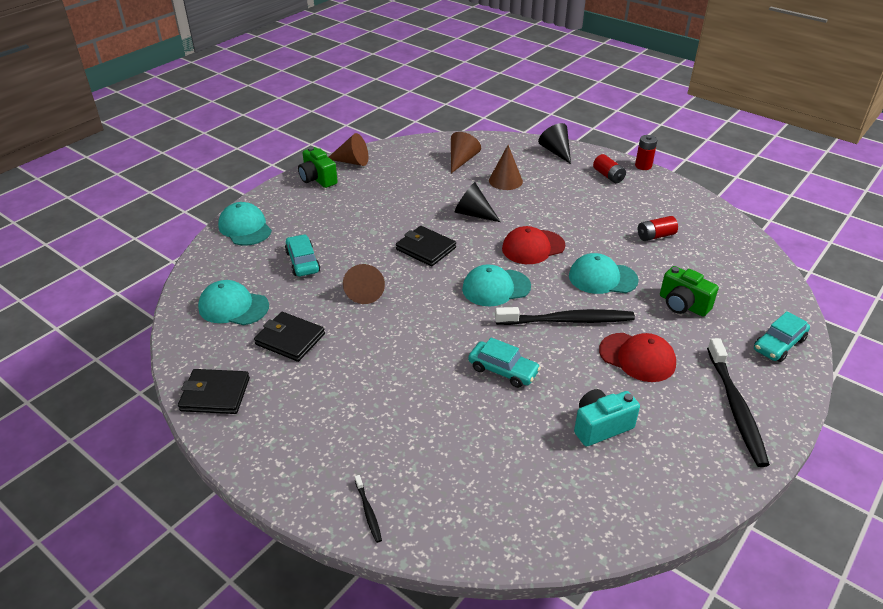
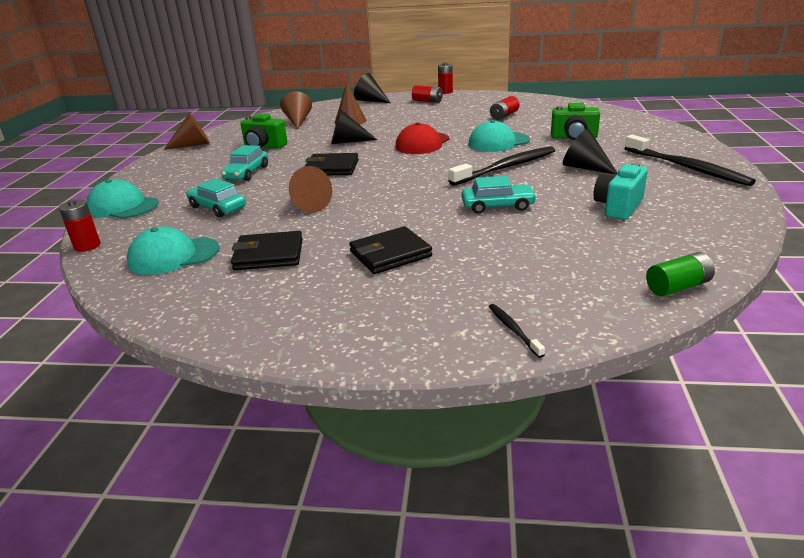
camera: 30 degrees left, 10 degrees down
black wallet [178,369,250,414] -> black wallet moved to [349,226,432,274]
green camera [298,147,338,188] -> green camera moved to [240,113,287,148]
black toothbrush [355,475,382,543] -> black toothbrush turned 150 degrees counterclockwise [489,304,545,358]
turquoise cap [462,264,531,306] -> none
red cap [599,333,676,382] -> black cone [563,129,618,175]
turquoise car [754,311,810,362] -> turquoise car moved to [221,145,268,181]
none -> red battery [59,199,101,252]
none -> green battery [646,252,715,296]

